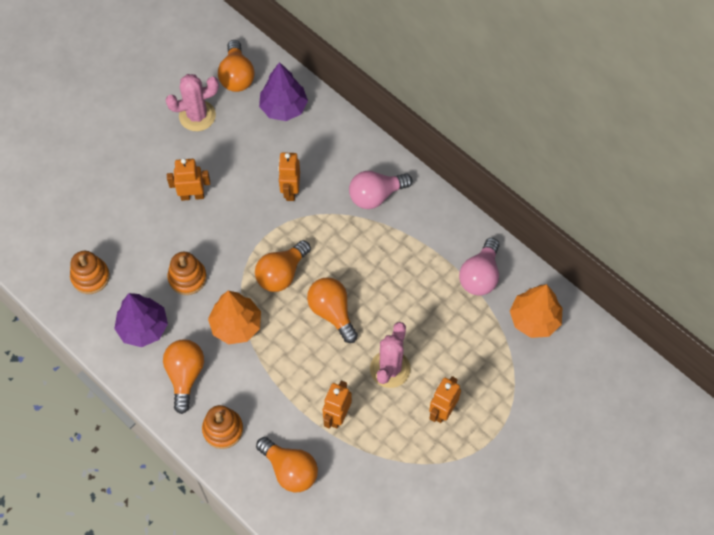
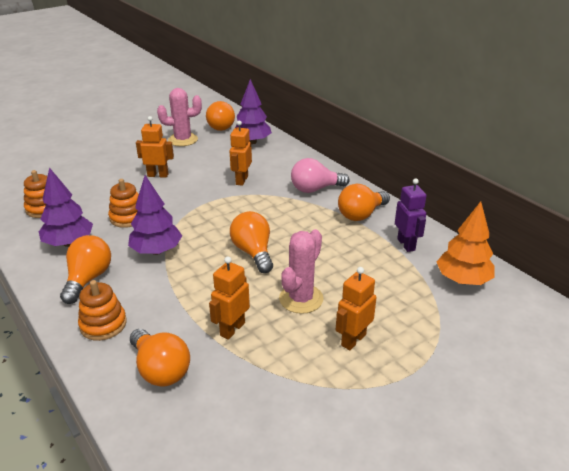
camera: 10 degrees right, 30 degrees down
orange tree [208,291,261,344] -> purple tree [128,175,182,255]
orange light bulb [255,240,311,292] -> orange light bulb moved to [338,184,390,221]
pink light bulb [459,238,499,296] -> purple robot [395,178,426,252]

